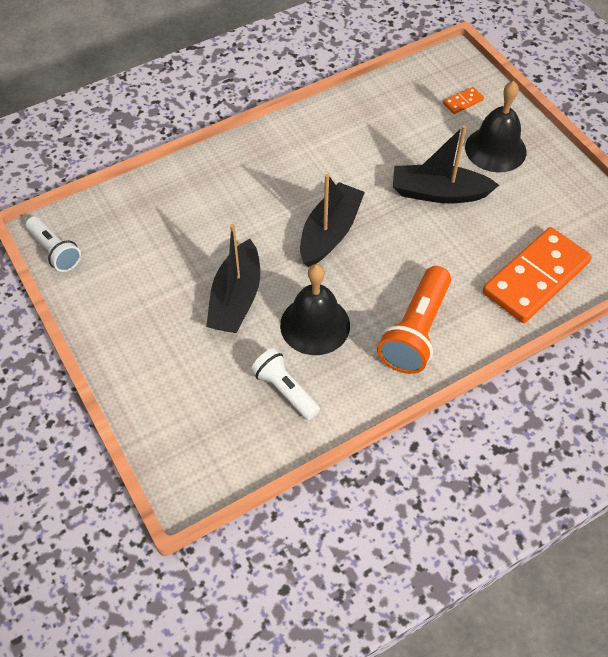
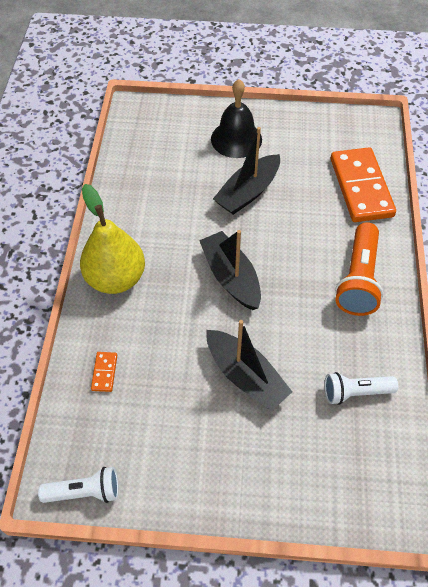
camera: 55 degrees left, 0 degrees up
black bell [280,264,350,355] -> none
orange flashlight [377,266,451,374] -> orange flashlight turned 45 degrees clockwise [335,222,383,316]
orange domino [443,87,484,114] -> orange domino moved to [91,352,117,392]
none -> yellow pear [80,184,145,294]

